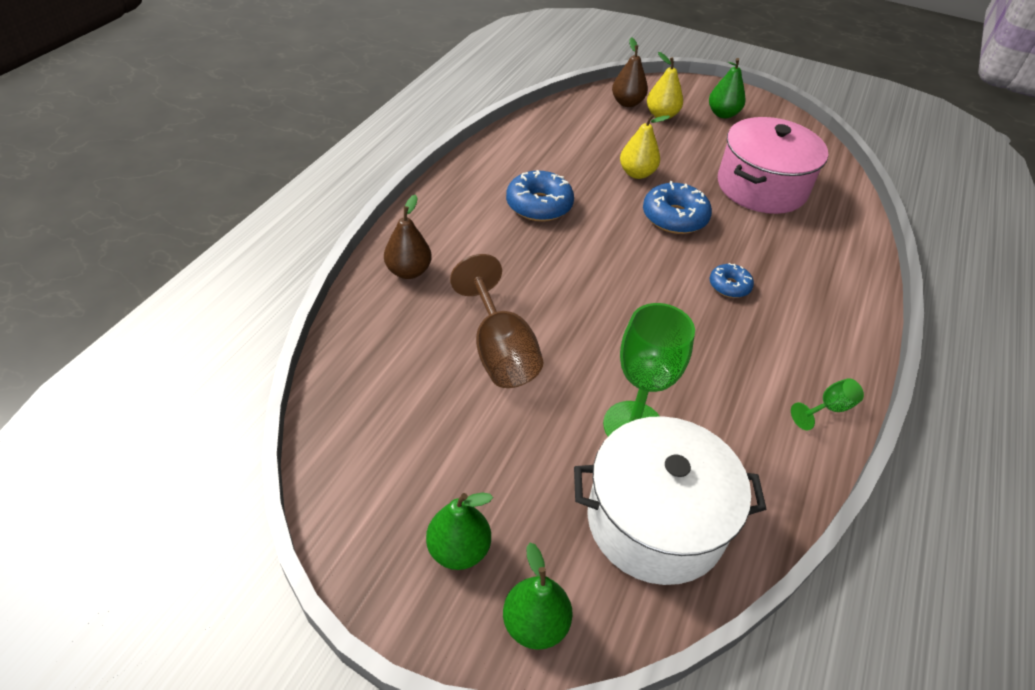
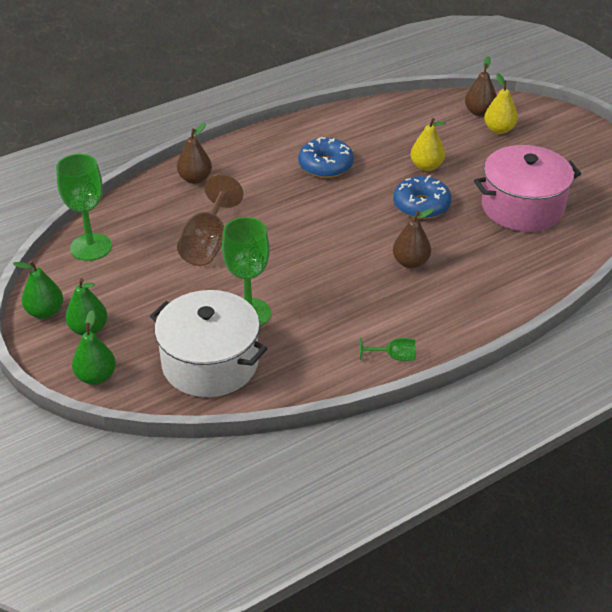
camera: 35 degrees right, 5 degrees down
green pear [709,58,745,119] -> green pear moved to [13,261,63,319]
blue donut [710,263,754,298] -> brown pear [393,208,434,268]
none -> green goblet [56,154,112,261]

